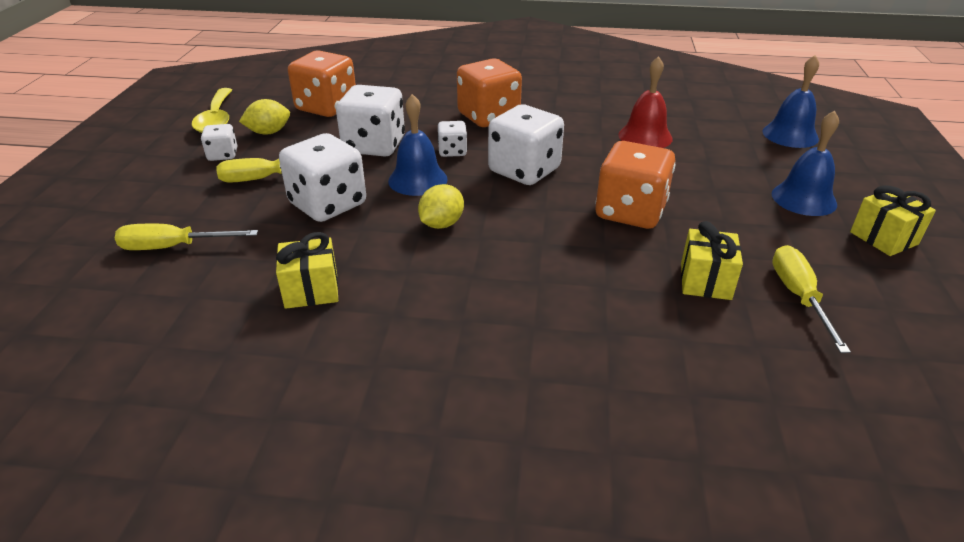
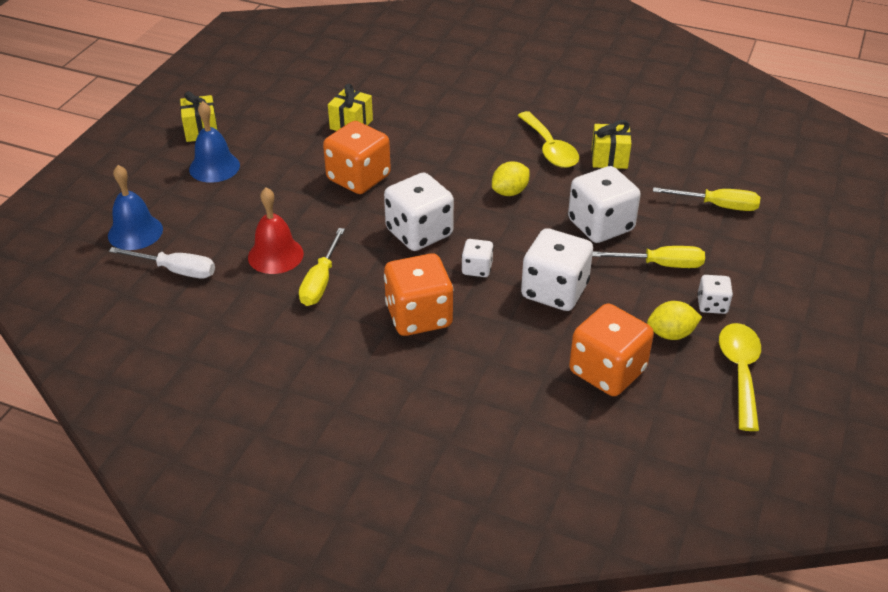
camera: 165 degrees left, 5 degrees up
blue bell [388,94,448,196] -> none
yellow screwdriver [772,245,851,353] -> yellow screwdriver moved to [299,228,345,306]
none -> white screwdriver [109,247,215,278]
none -> yellow spoon [517,111,579,168]

